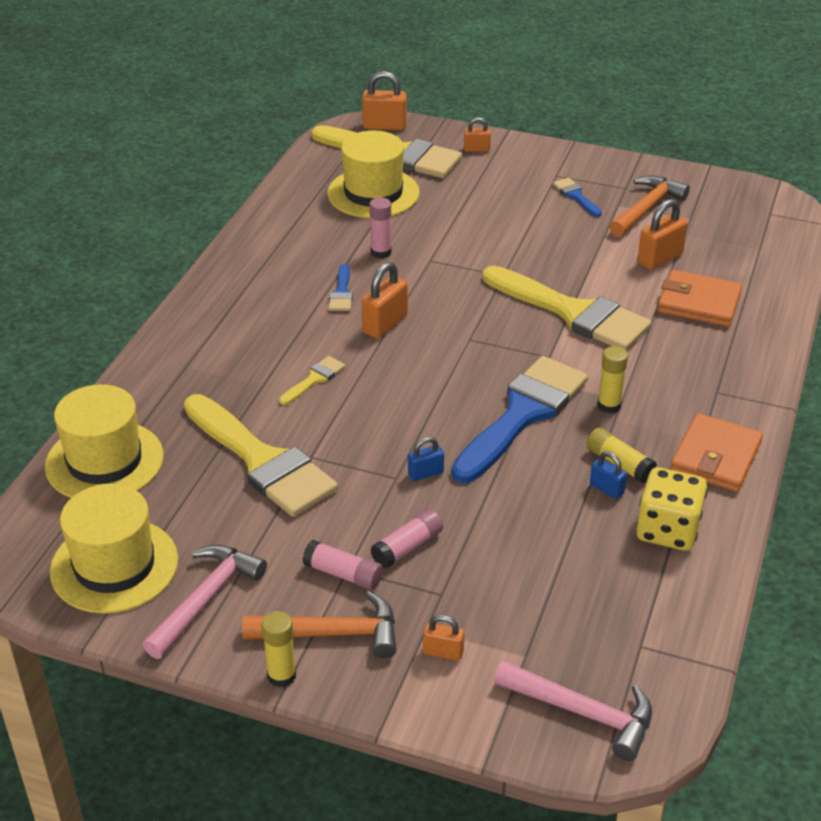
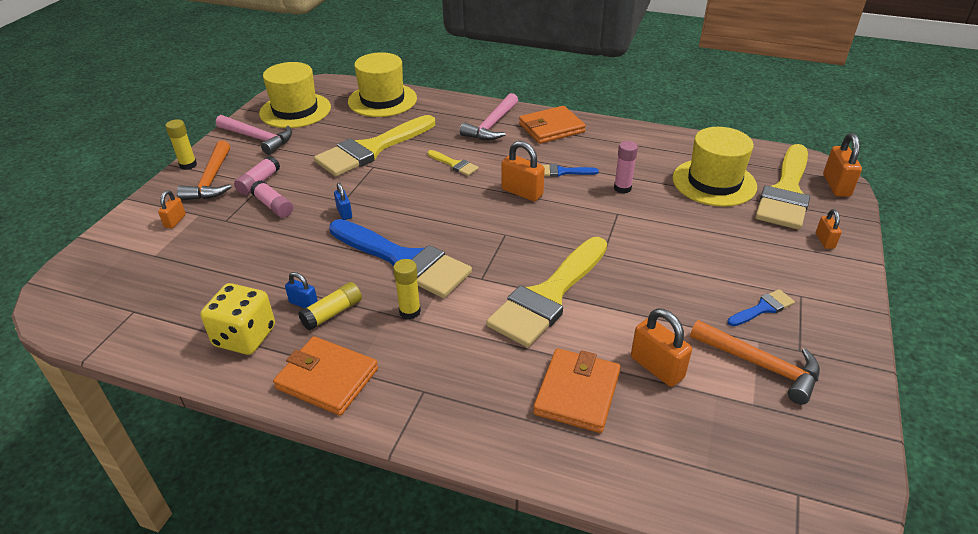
camera: 90 degrees right, 0 degrees up
pink hammer [494,660,652,761] -> pink hammer moved to [460,93,518,140]
blue padlock [590,451,627,499] -> blue padlock turned 75 degrees clockwise [285,272,318,308]
none -> orange wallet [519,106,586,144]

